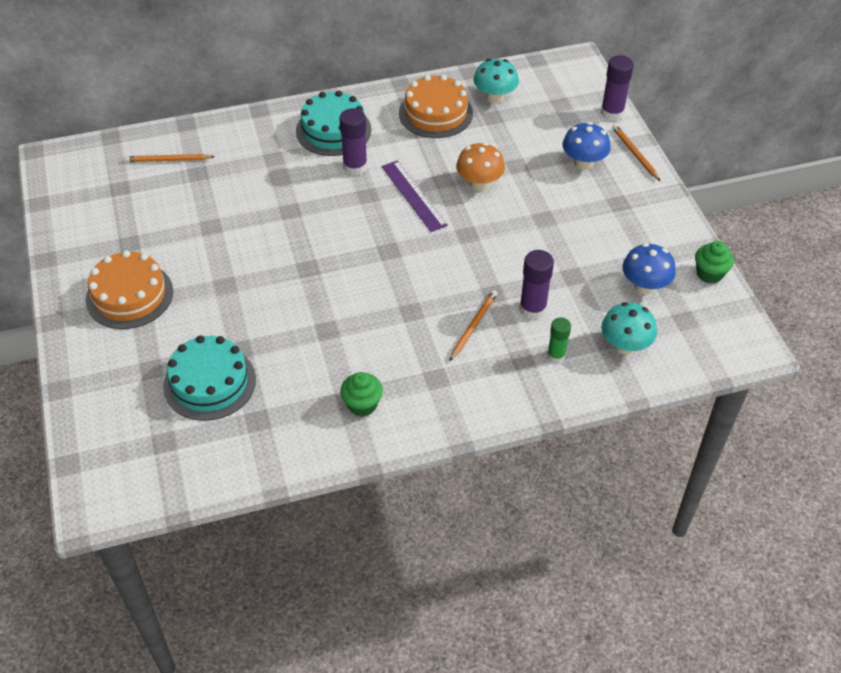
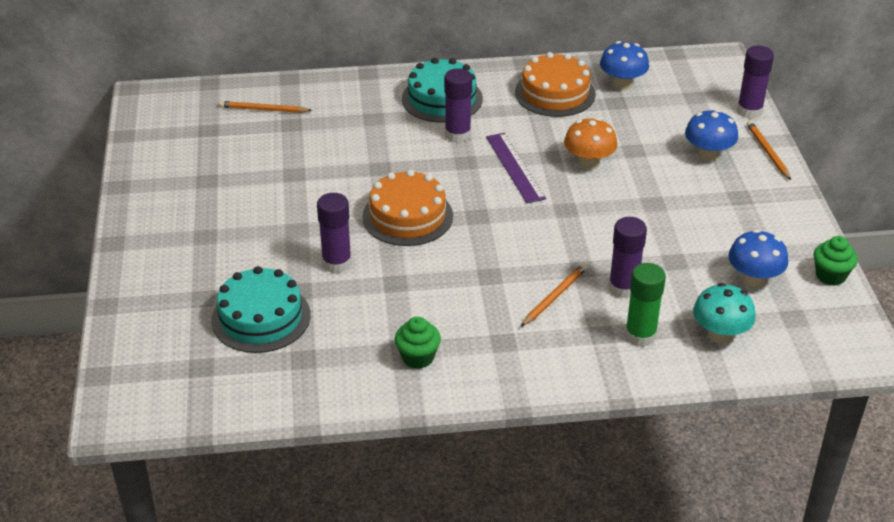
camera: 10 degrees right, 10 degrees down
orange cake [86,250,173,329] -> orange cake moved to [363,169,453,246]
turquoise mushroom [474,59,519,104] -> blue mushroom [600,41,649,90]
green glue stick [547,317,571,363] -> green glue stick [625,263,666,347], size x1.52
none -> purple glue stick [317,193,352,273]

